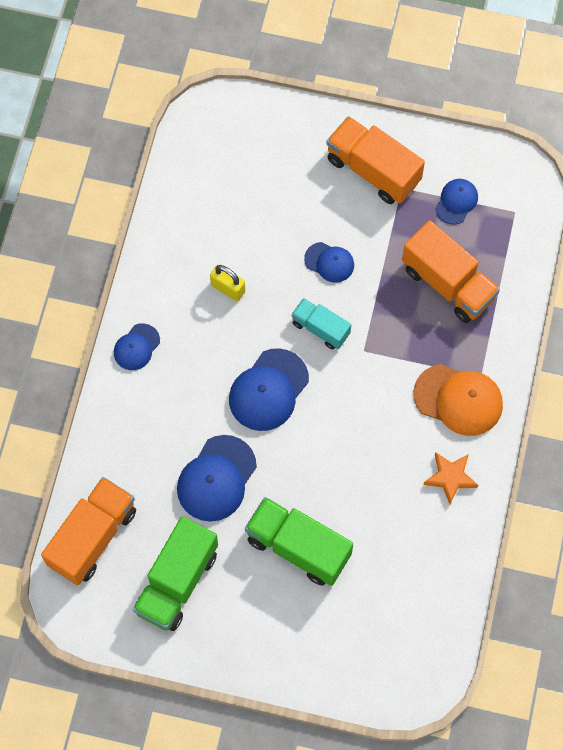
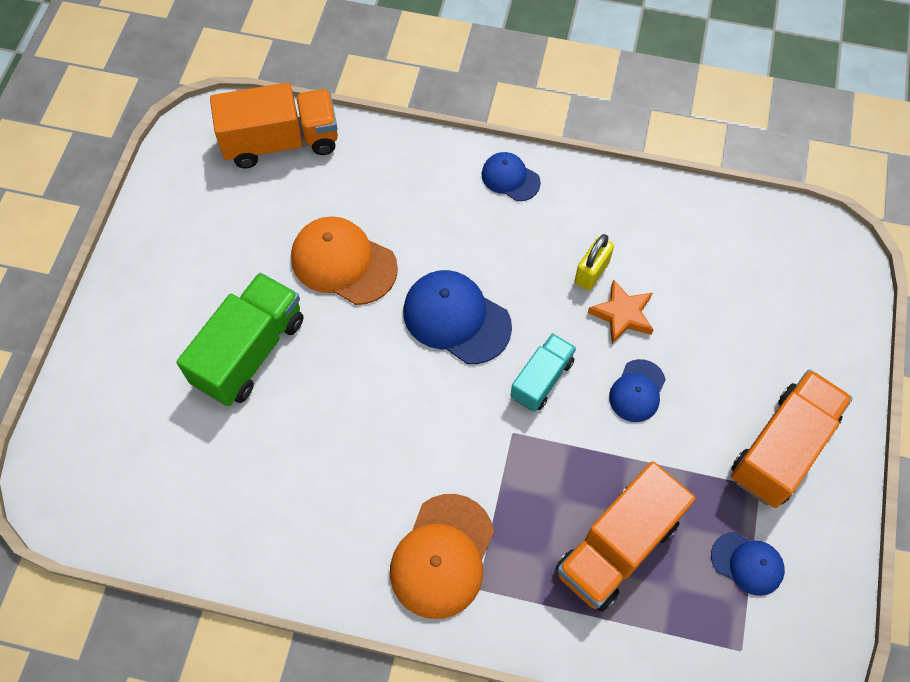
camera: 90 degrees right, 5 degrees down
orange truck [41,477,136,585] -> orange truck turned 45 degrees counterclockwise [210,82,338,168]
green truck [133,516,218,631] -> none
blue cap [177,435,257,522] -> orange cap [291,216,398,305]
orange star [423,452,478,504] -> orange star moved to [588,279,654,344]

